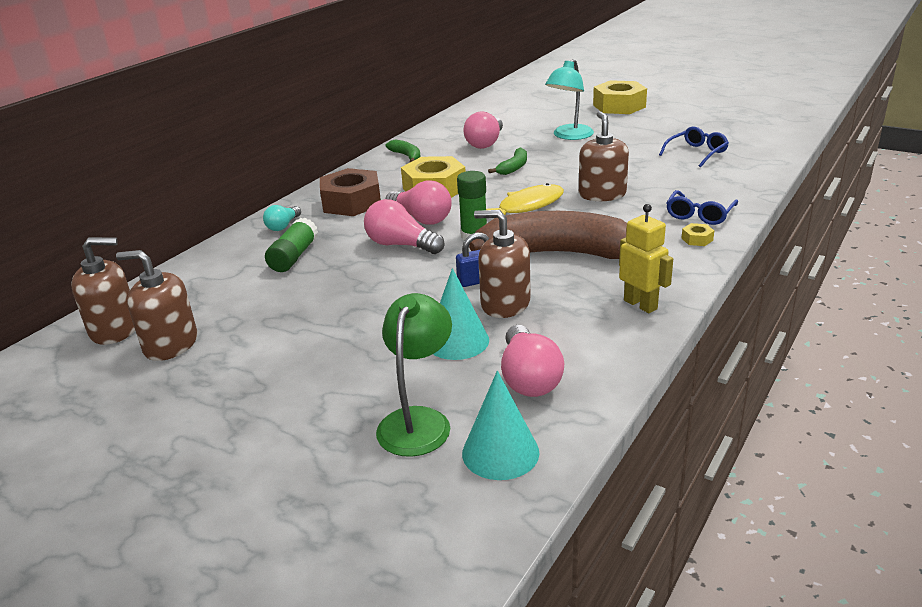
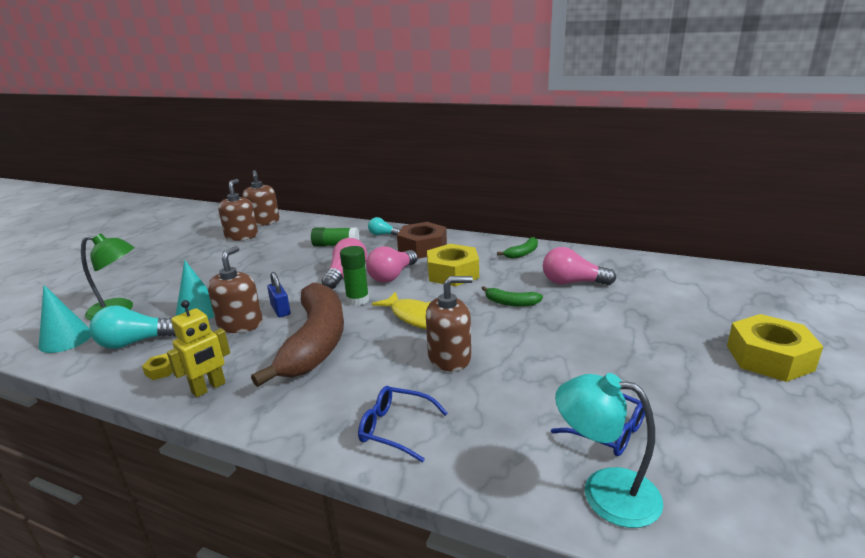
camera: 80 degrees right, 5 degrees down
pink light bulb [501,325,564,397] -> turquoise light bulb [89,306,176,349]
turquoise lamp [545,59,594,140] -> turquoise lamp moved to [555,373,663,528]
yellow nut [682,223,714,246] -> yellow nut moved to [142,353,173,380]

